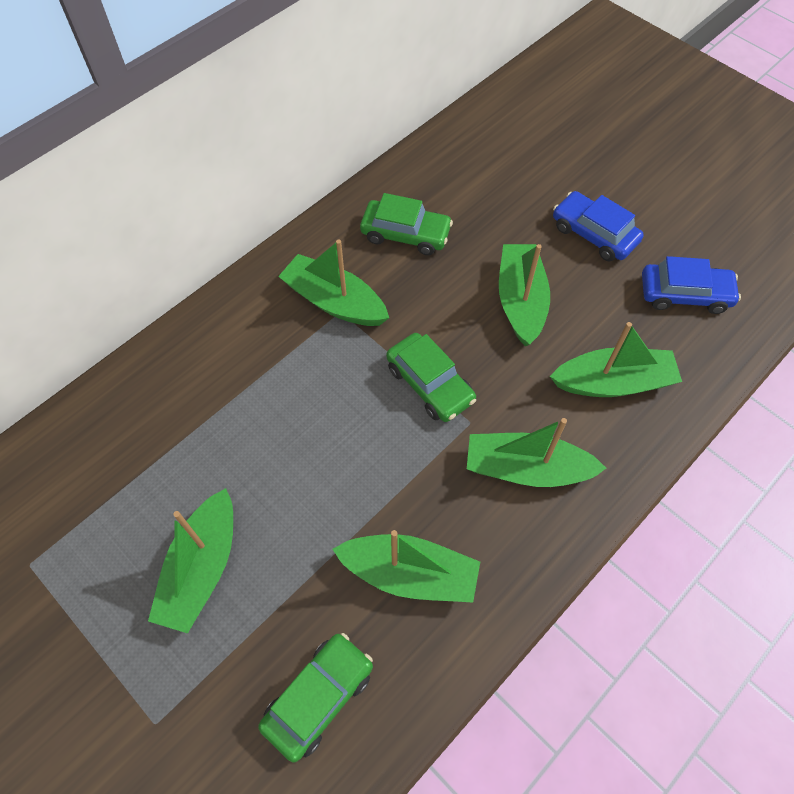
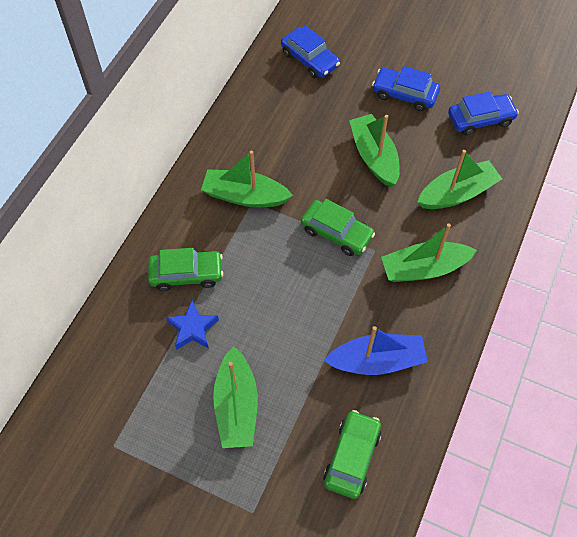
camera: 20 degrees left, 0 degrees up
green boat [333,530,480,603] -> blue boat [323,326,428,375]
green car [360,193,453,255] -> green car moved to [148,248,223,291]
none -> blue star [166,300,219,350]
none -> blue car [281,25,340,78]

